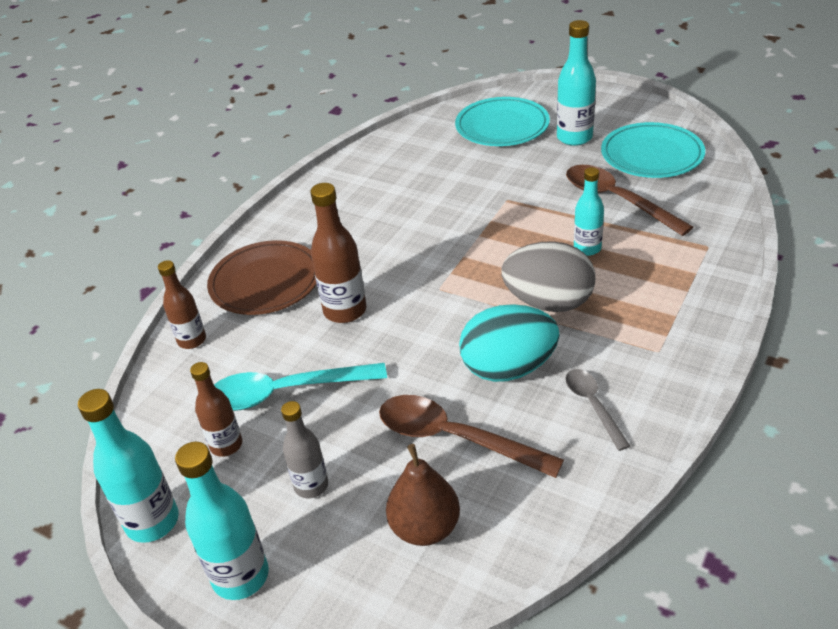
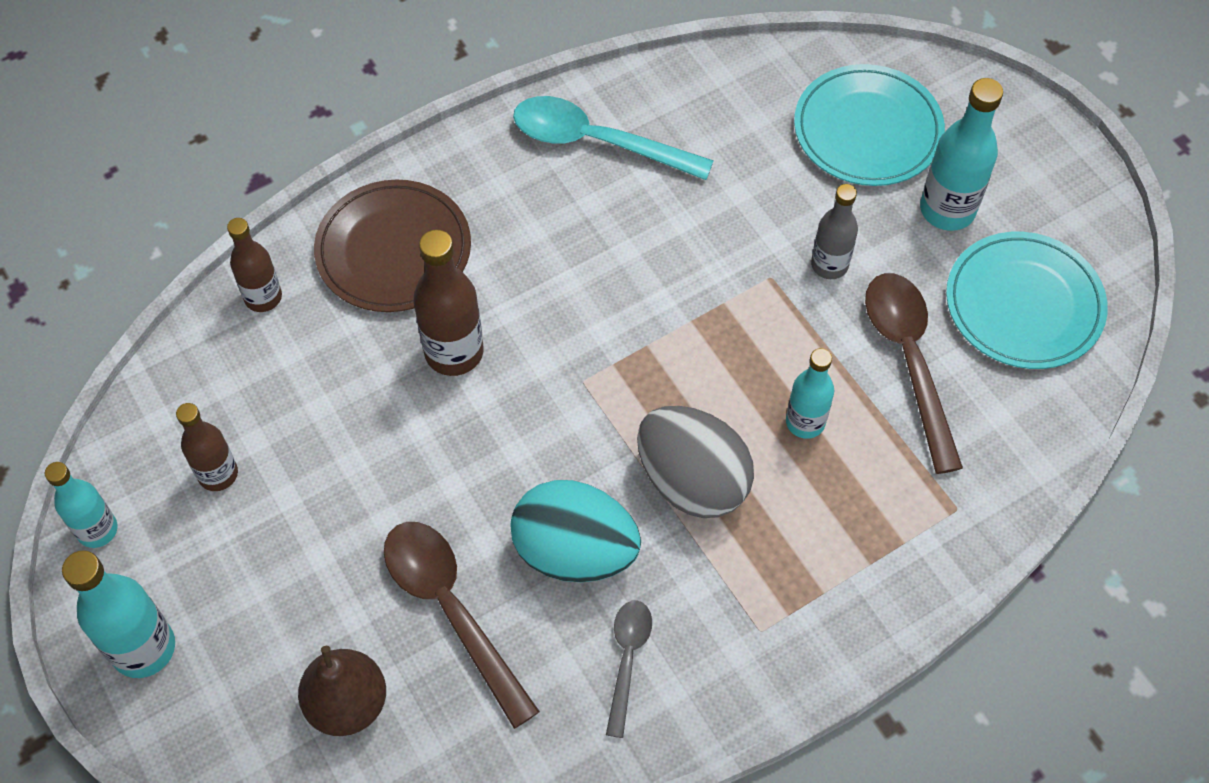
camera: 25 degrees right, 20 degrees up
turquoise bottle [78,389,179,543] -> turquoise bottle [45,462,118,548], size x0.66
turquoise spoon [214,363,387,411] -> turquoise spoon moved to [513,96,714,180]
grey bottle [281,401,328,498] -> grey bottle moved to [811,184,858,279]

